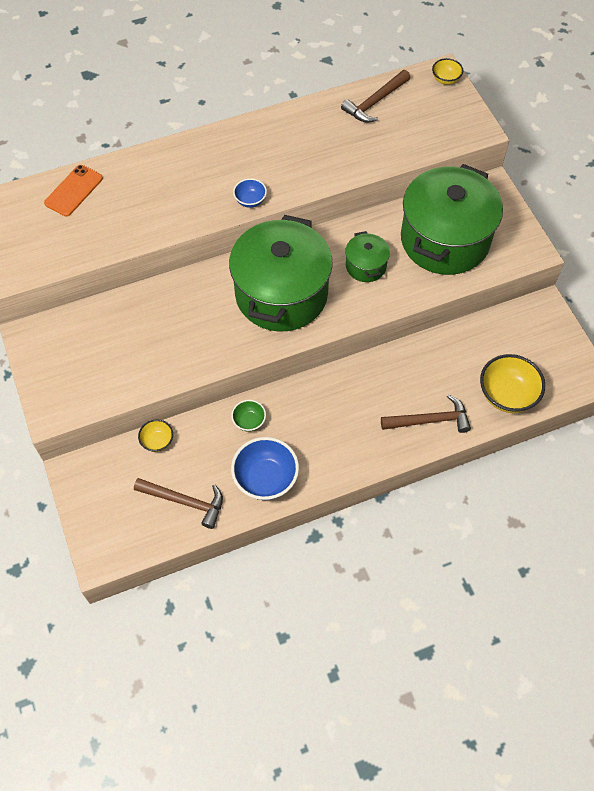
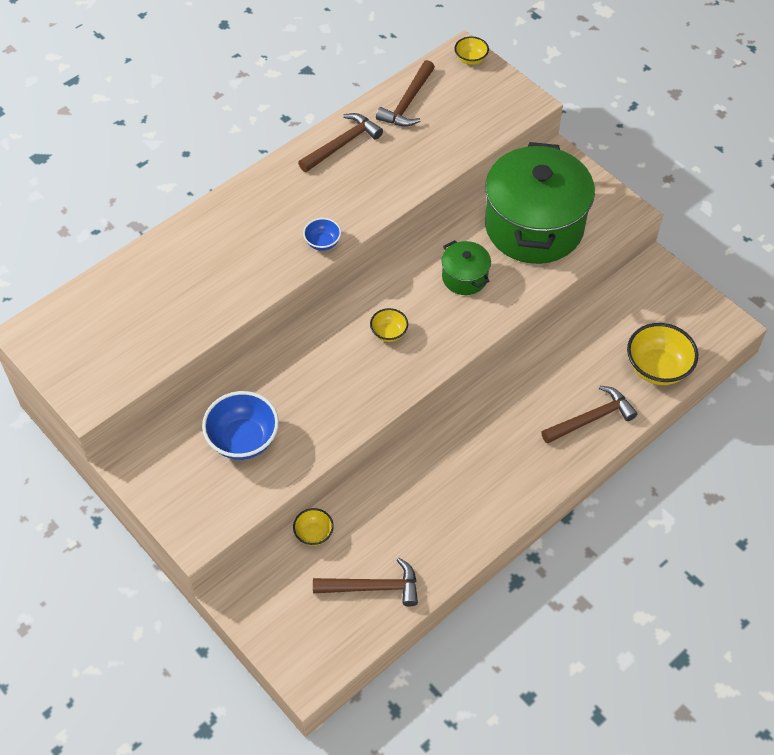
camera: 20 degrees left, 5 degrees down
orange phone [44,165,103,216] -> none
green pot [229,215,333,331] -> yellow bowl [370,308,408,342]
green bowl [231,400,266,432] -> none
blue bowl [231,437,299,500] -> blue bowl moved to [202,391,279,460]
none -> brown hammer [298,113,383,172]

